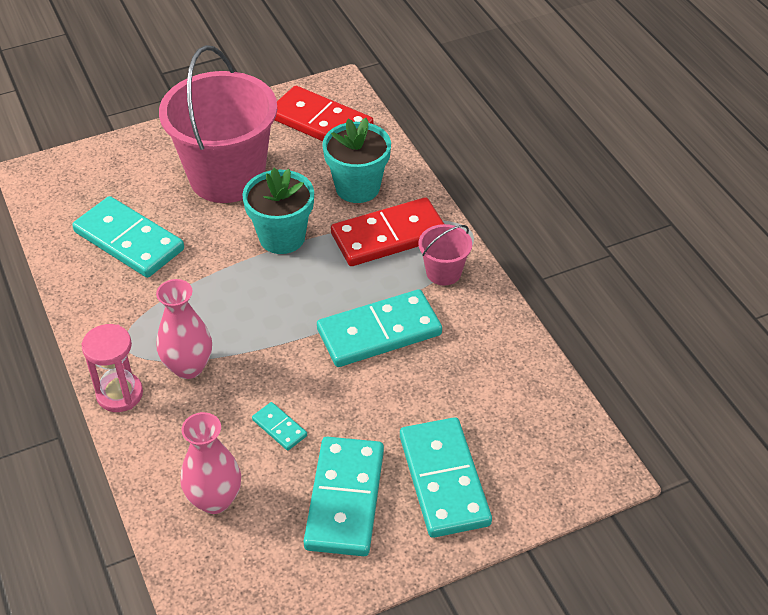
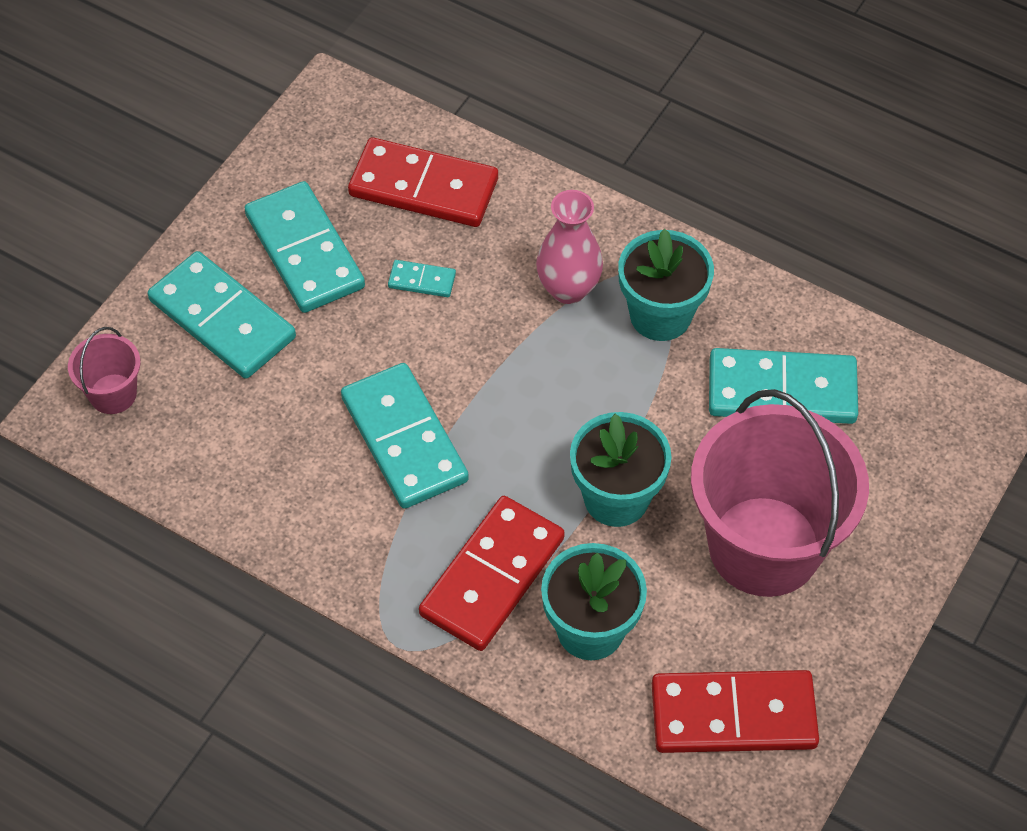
camera: 145 degrees right, 10 degrees up
pink hourglass [82,324,143,412] -> none
pink vase [180,412,241,514] -> red domino [348,137,498,227]
turquoise domino [317,289,442,367] -> turquoise domino turned 60 degrees counterclockwise [341,363,469,509]
pink bucket [418,224,472,286] -> pink bucket moved to [68,327,140,414]
none -> turquoise flower pot [618,229,714,341]

